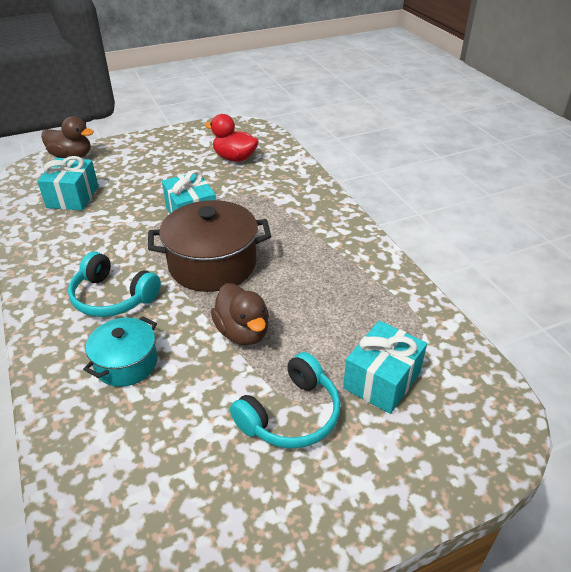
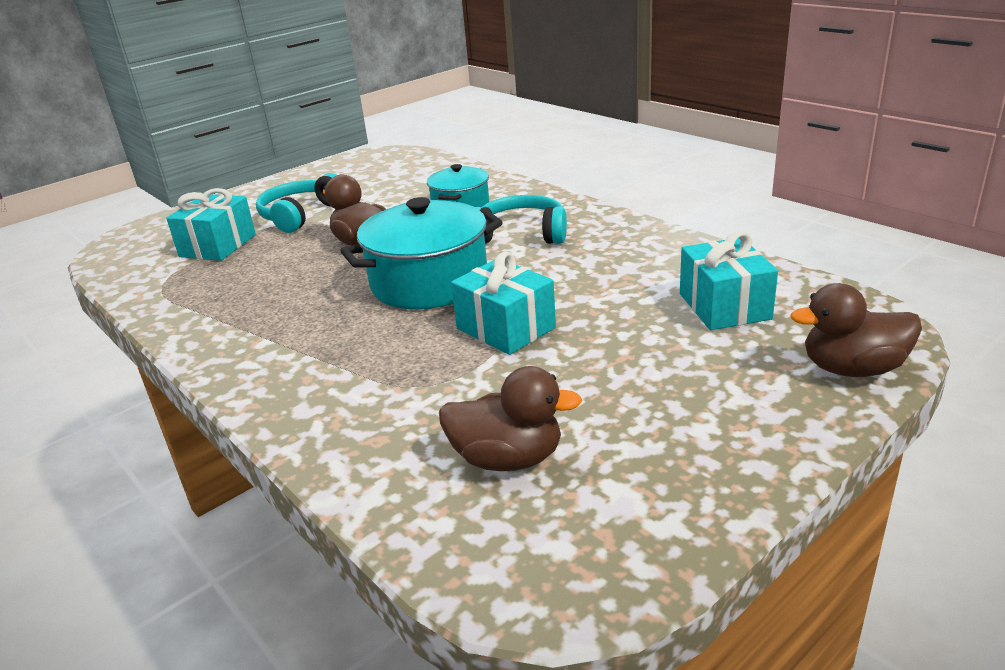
camera: 165 degrees right, 10 degrees down
brown pot [148,200,271,292] -> turquoise pot [341,197,503,309]
red duck [205,114,259,162] -> brown duck [439,366,583,471]

